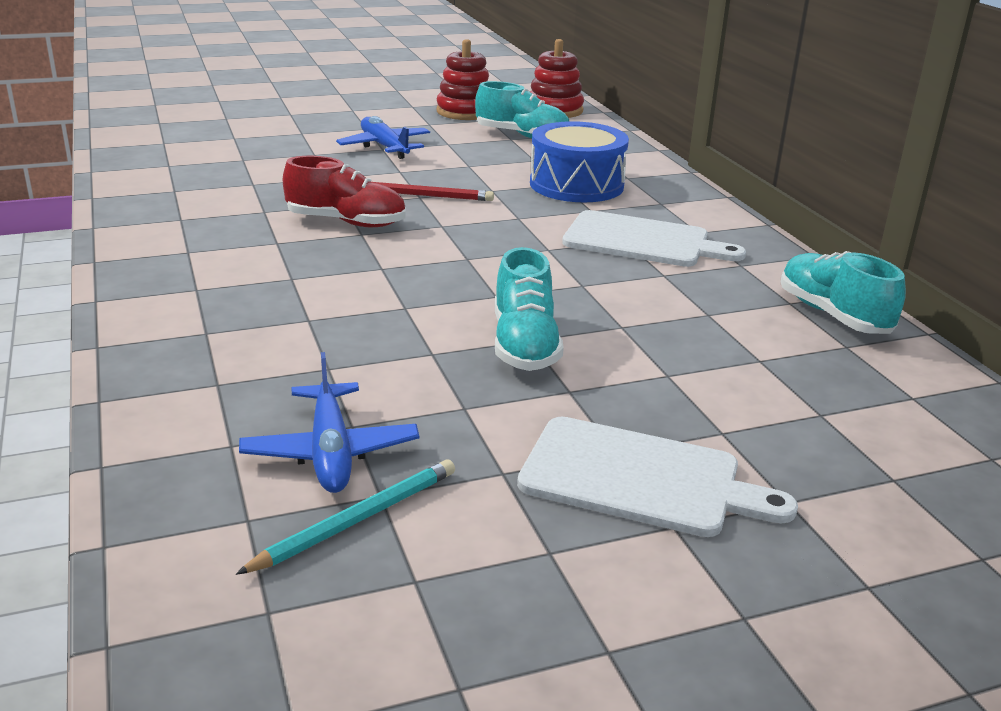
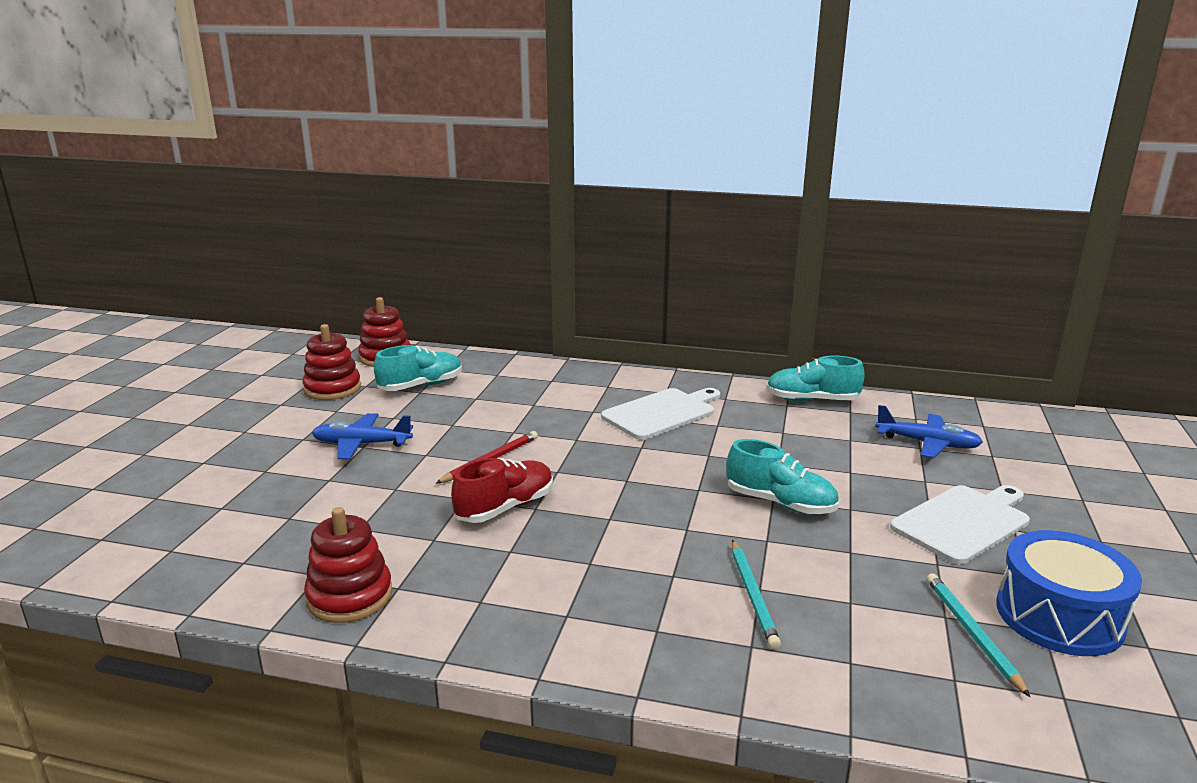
camera: 55 degrees left, 5 degrees down
blue plane [239,352,419,493] -> blue plane moved to [875,405,983,458]
blue drum [530,121,629,202] -> blue drum moved to [996,530,1142,656]
none -> red stacking toy [304,507,393,623]
none -> turquoise pencil [732,540,781,649]

